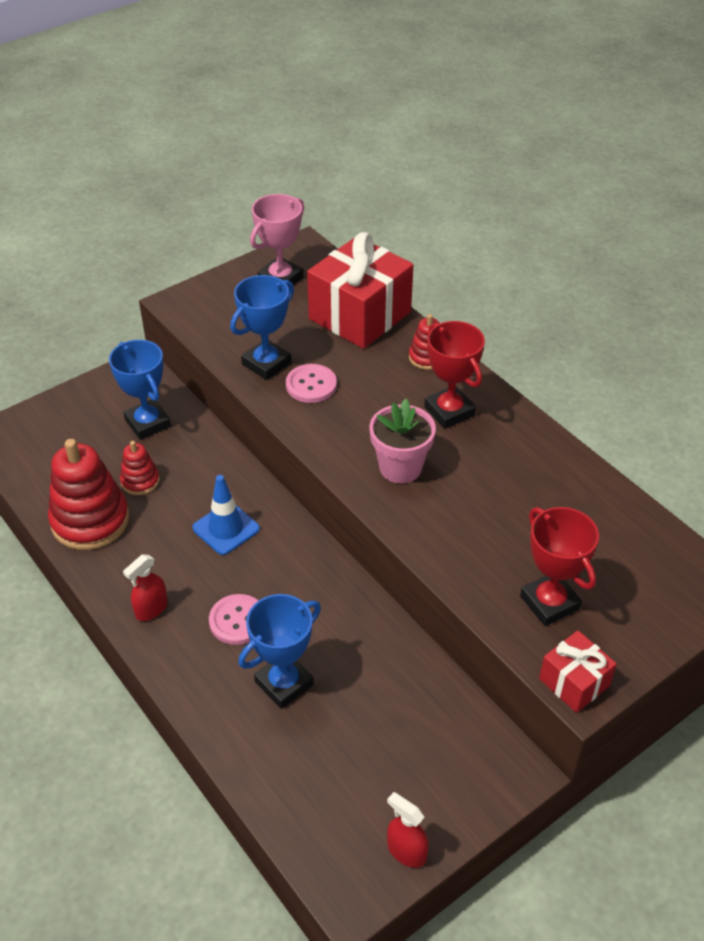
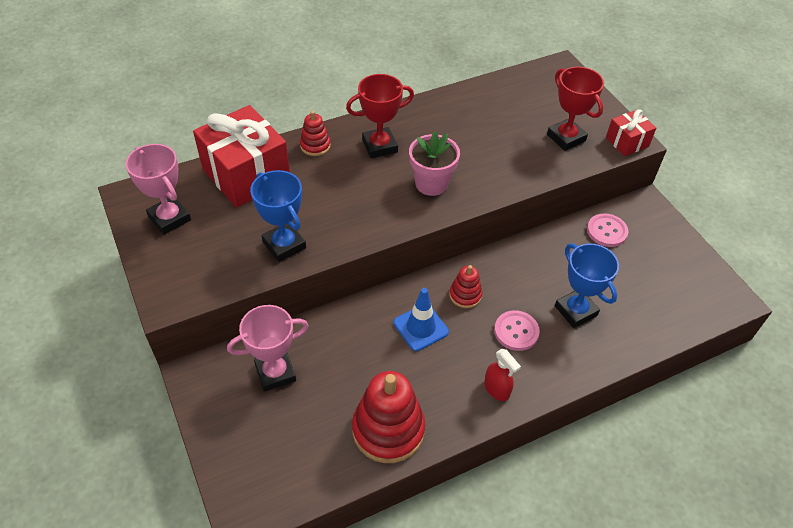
camera: 80 degrees left, 5 degrees up
blue trophy [109,340,171,440] -> pink trophy [227,305,309,392]
red stacking toy [120,441,160,495] -> red stacking toy moved to [449,265,482,308]
pink button [286,364,337,403] -> pink button moved to [587,213,628,247]
red spray bottle [387,792,429,868] -> none
red trophy [520,507,599,626] -> red trophy turned 75 degrees clockwise [547,67,604,151]

